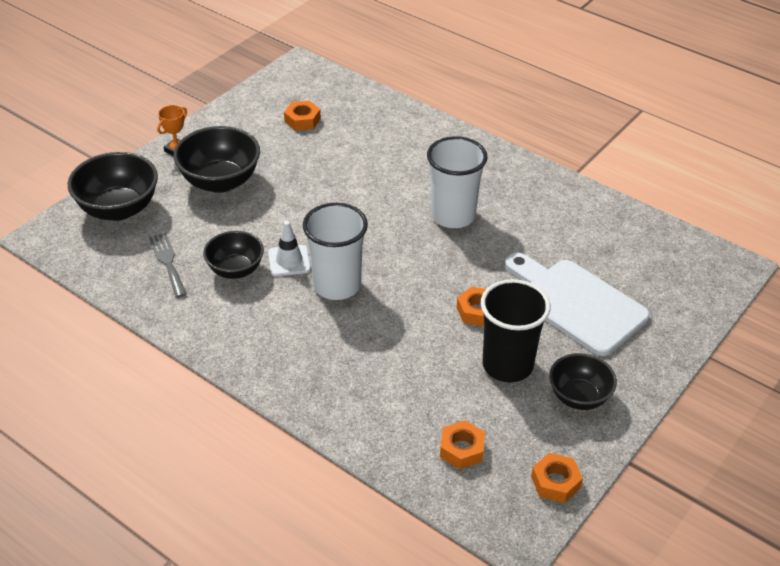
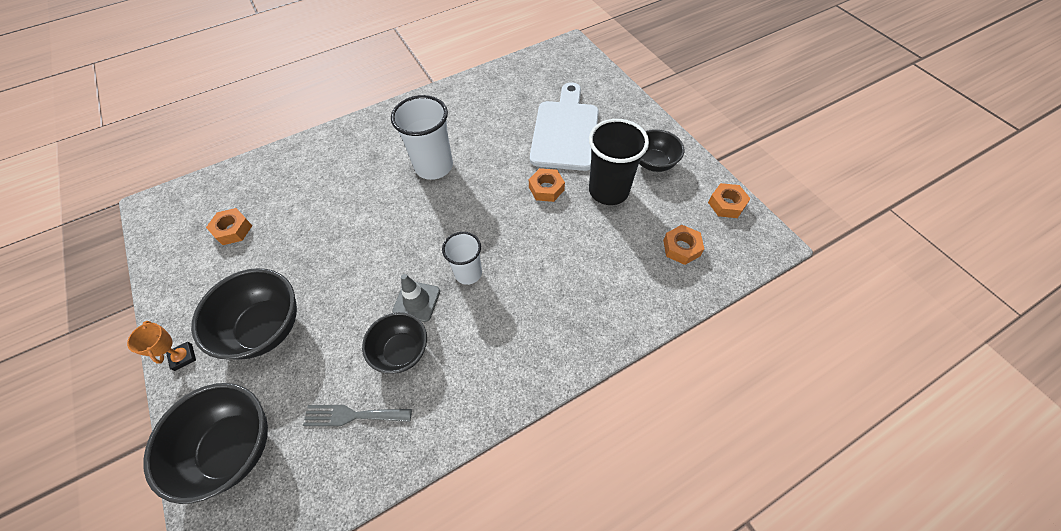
camera: 65 degrees left, 15 degrees up
white traffic cone [268,221,311,276] -> grey traffic cone [392,274,440,322]
white cup [303,203,368,300] -> white cup [442,232,482,285], size x0.62
white cutting board [505,253,650,356] -> white cutting board turned 120 degrees clockwise [530,82,599,171]

